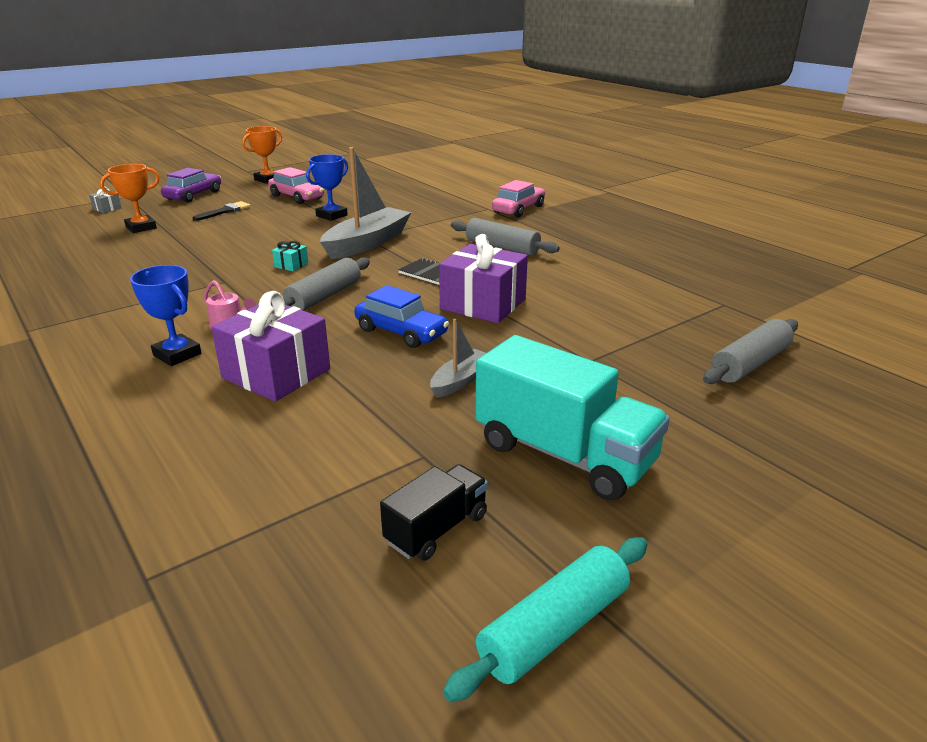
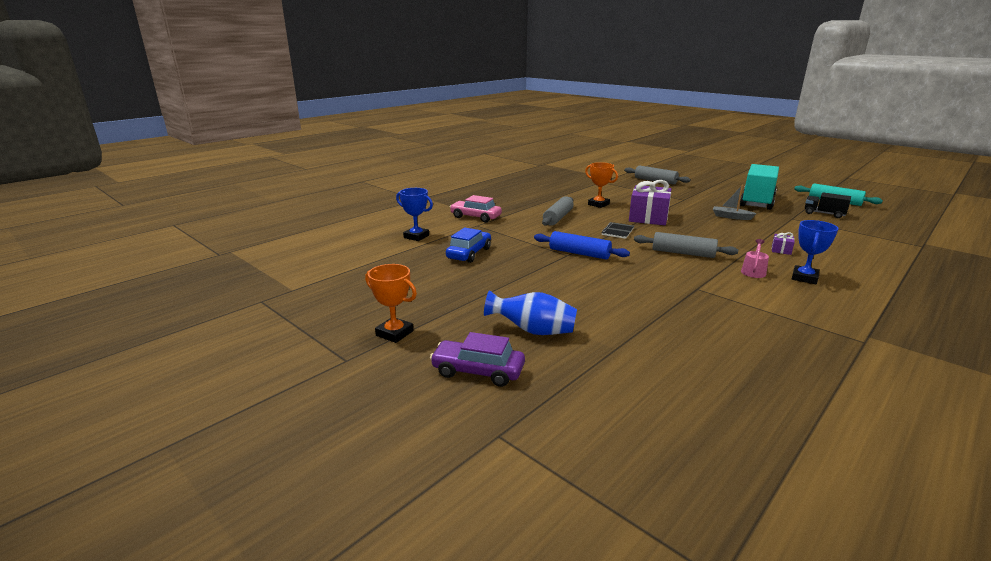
camera: 100 degrees left, 5 degrees down
grey gift [89,187,122,213] -> none
orange trophy [100,164,160,233] -> orange trophy moved to [585,162,618,208]
black brush [193,201,251,221] -> blue vase [484,290,577,335]
purple gift [211,291,330,402] -> purple gift [772,232,795,255], size x0.42
pink car [268,167,324,204] -> none
turquoise gift [272,241,308,271] -> none
blue trophy [306,154,348,221] -> blue trophy moved to [396,188,433,241]
grey boat [320,147,411,259] -> blue rolling pin [534,231,630,259]
blue car [354,285,449,348] -> blue car moved to [446,228,491,263]

